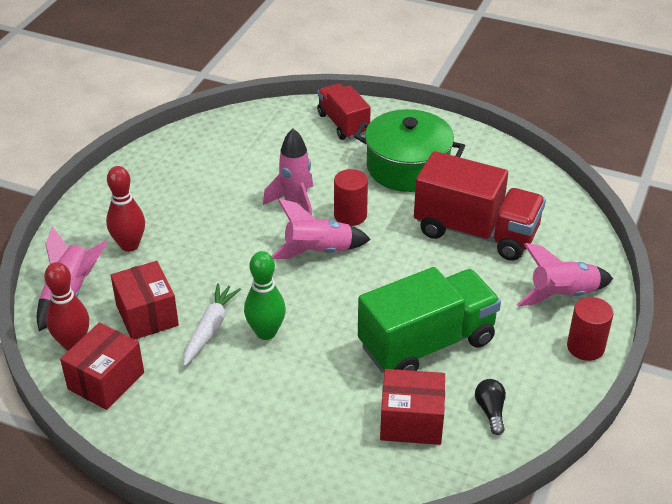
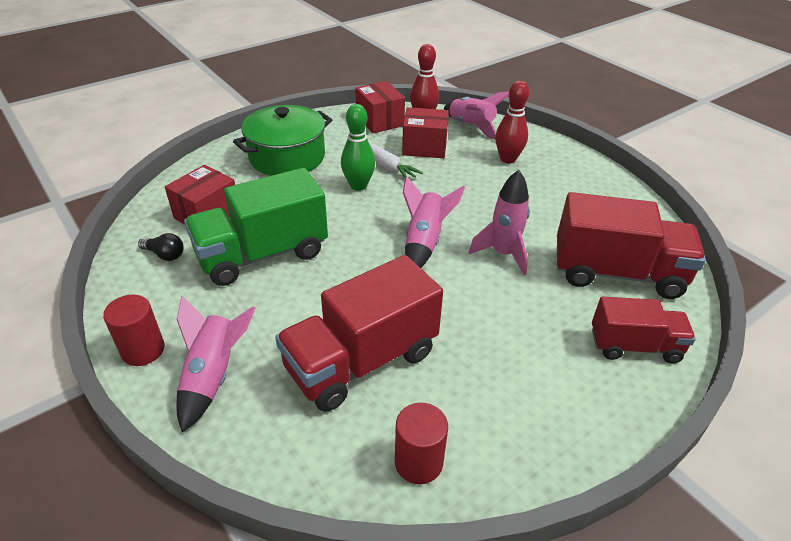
camera: 120 degrees right, 0 degrees up
red cylinder [334,169,368,226] -> red cylinder moved to [395,402,448,484]
green pot [354,109,465,192] -> green pot moved to [233,105,332,176]
green truck [358,267,501,373] -> green truck turned 60 degrees clockwise [184,168,328,286]
none -> red truck [557,192,706,299]

